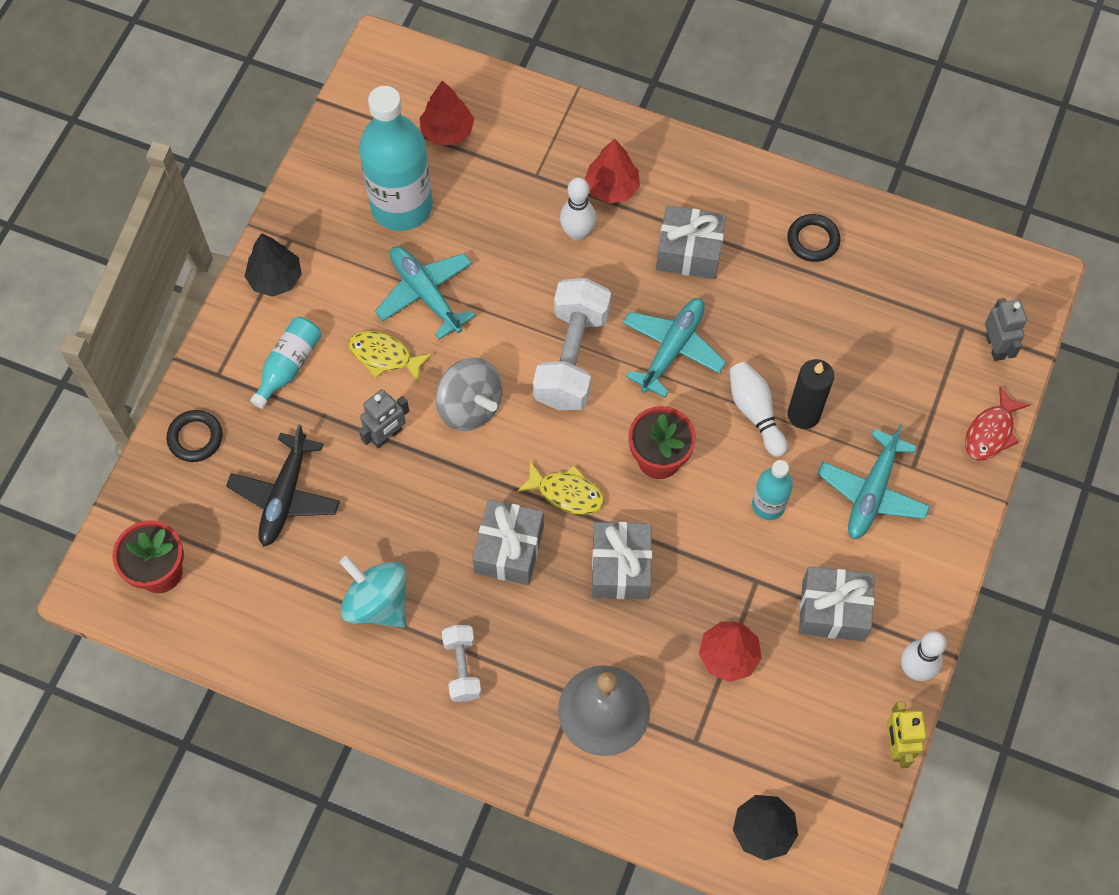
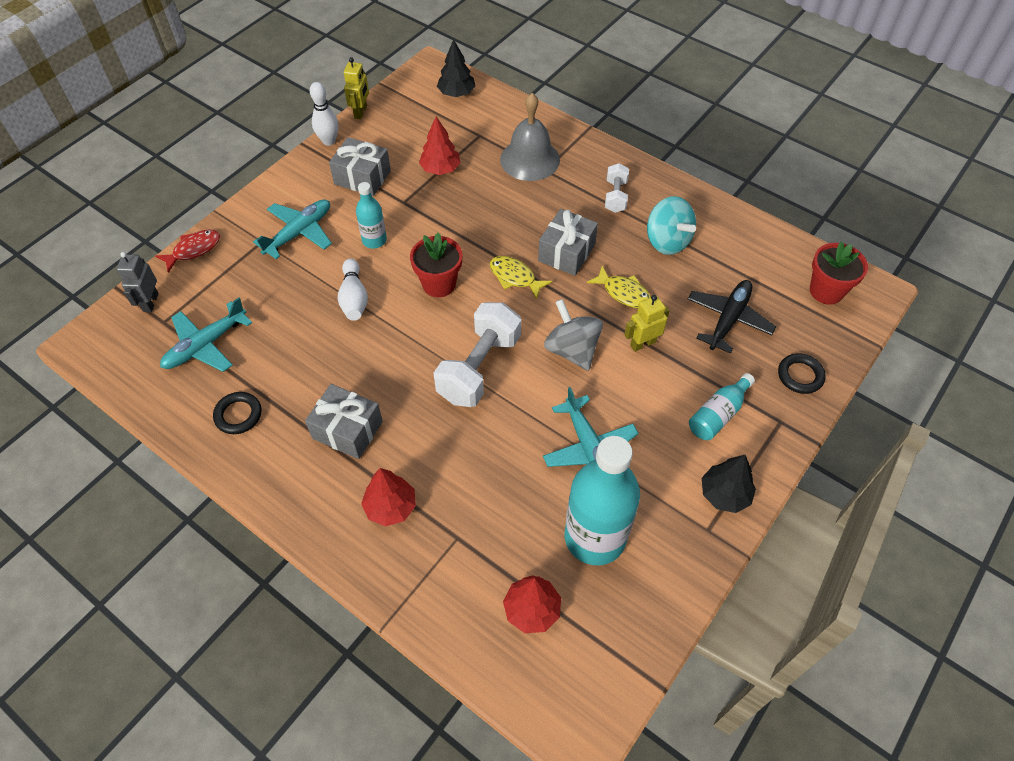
camera: 165 degrees left, 10 degrees down
yellow fish [348,331,433,384] -> yellow fish moved to [587,266,651,308]
grey robot [359,389,409,449] -> yellow robot [624,295,670,352]
white bowling pin [560,177,596,241] -> none
grey gift [592,522,652,599] -> none
turquoise plane [623,298,726,398] -> turquoise plane moved to [160,297,252,372]
black candle [788,359,834,429] -> none

